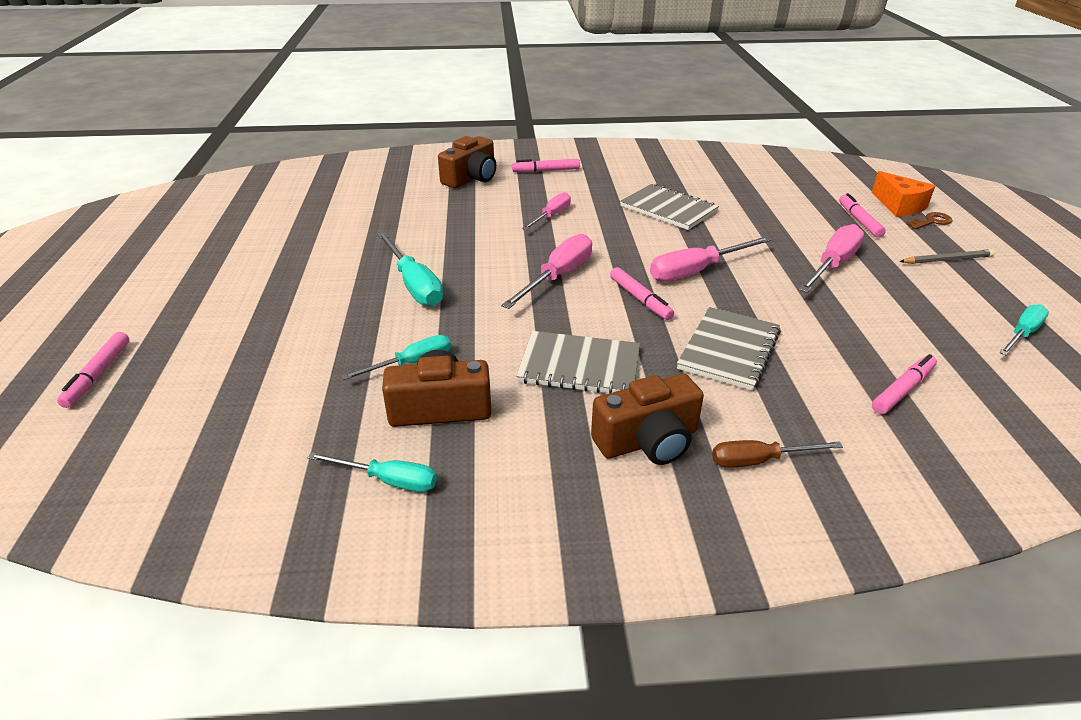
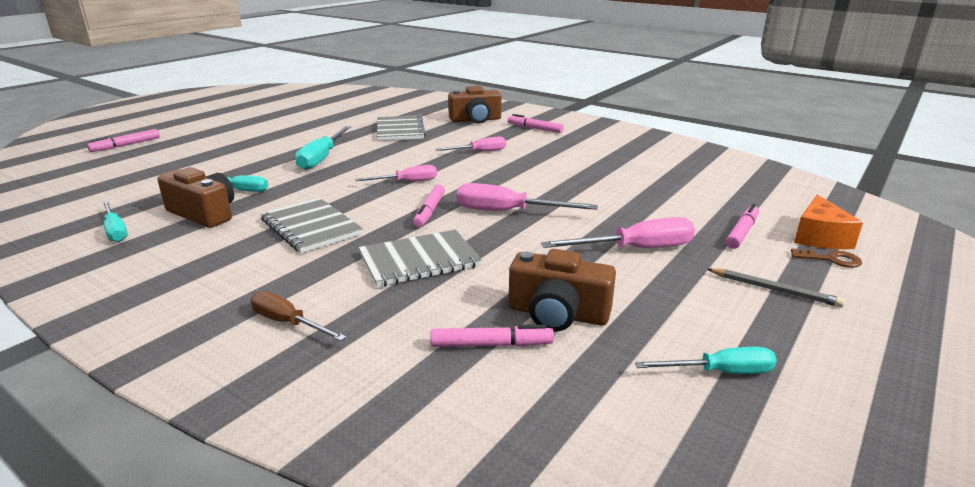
camera: 40 degrees right, 10 degrees down
pink screwdriver [501,234,592,309] -> pink screwdriver [355,165,437,181], size x0.65
brown camera [591,374,704,465] -> brown camera moved to [509,249,616,332]
grey notebook [620,184,719,230] -> grey notebook moved to [377,115,426,141]

